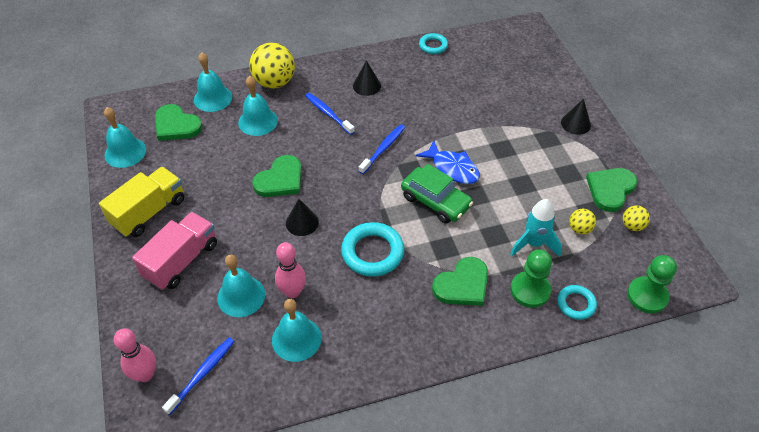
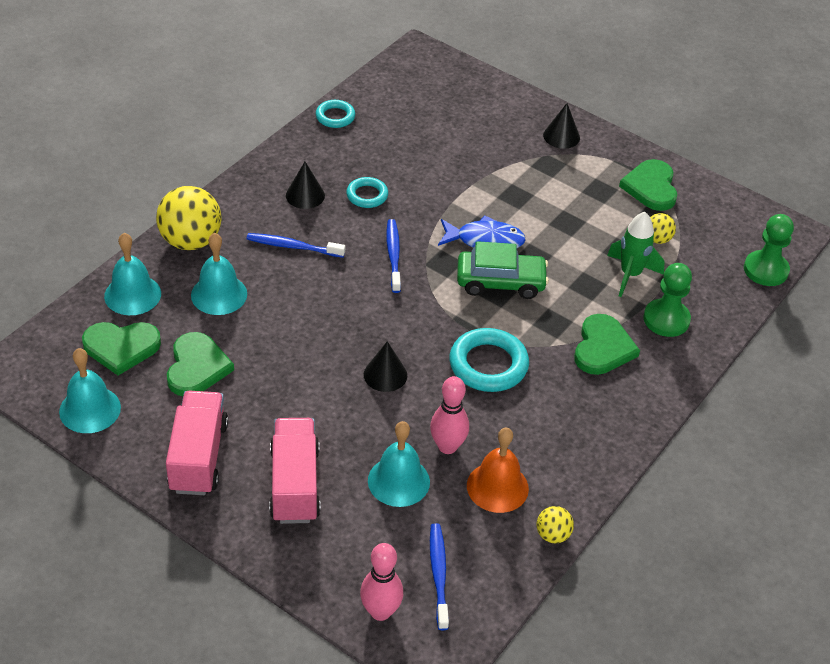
camera: 40 degrees left, 5 degrees down
yellow truck [99,167,184,237] -> pink truck [166,390,228,495]
green heart [252,155,302,197] -> green heart moved to [167,332,234,396]
turquoise bell [272,299,322,362] -> orange bell [467,428,529,513]
turquoise rocket [510,199,562,257] -> green rocket [607,212,665,297]
turquoise ring [557,285,597,320] -> turquoise ring moved to [346,177,388,208]
yellow ball [623,205,650,231] -> yellow ball moved to [537,506,574,543]

